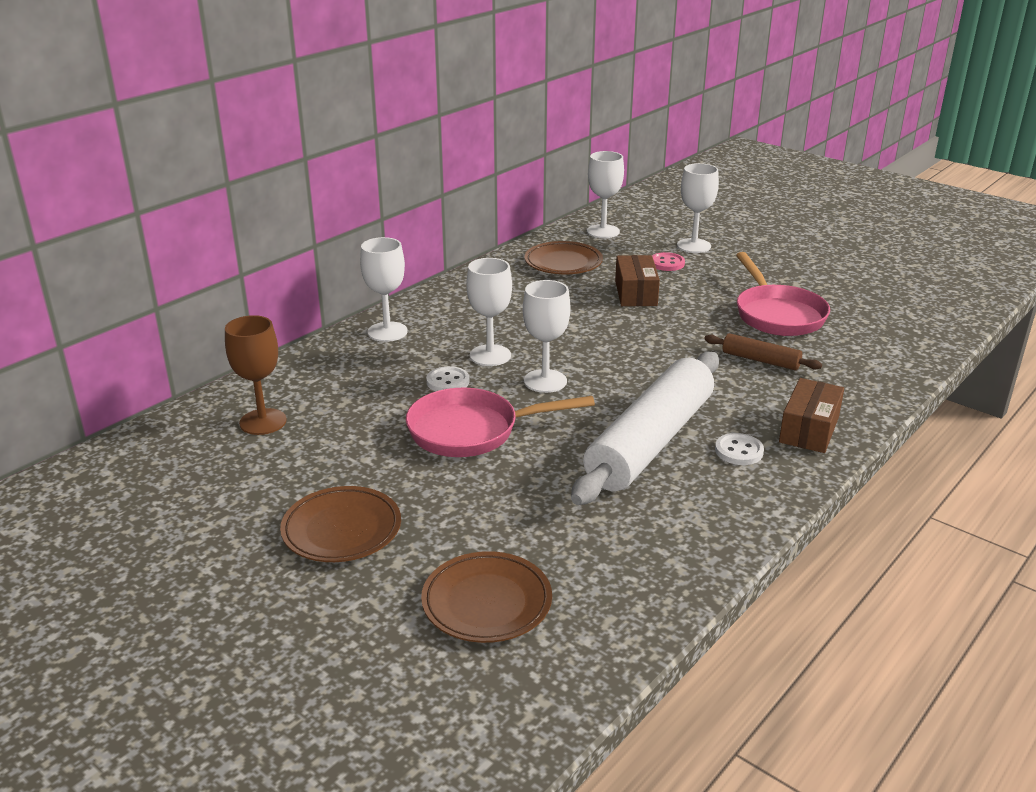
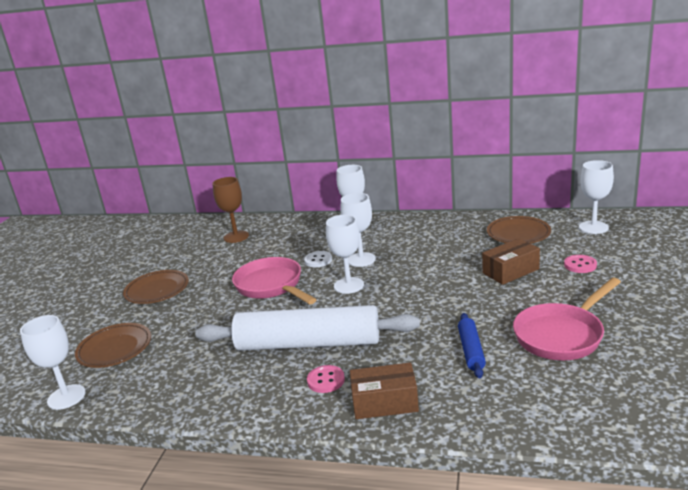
camera: 65 degrees right, 5 degrees down
white goblet [677,163,719,253] -> white goblet moved to [20,315,86,410]
brown rolling pin [704,333,822,370] -> blue rolling pin [458,313,486,378]
white button [715,433,764,465] -> pink button [307,365,345,393]

